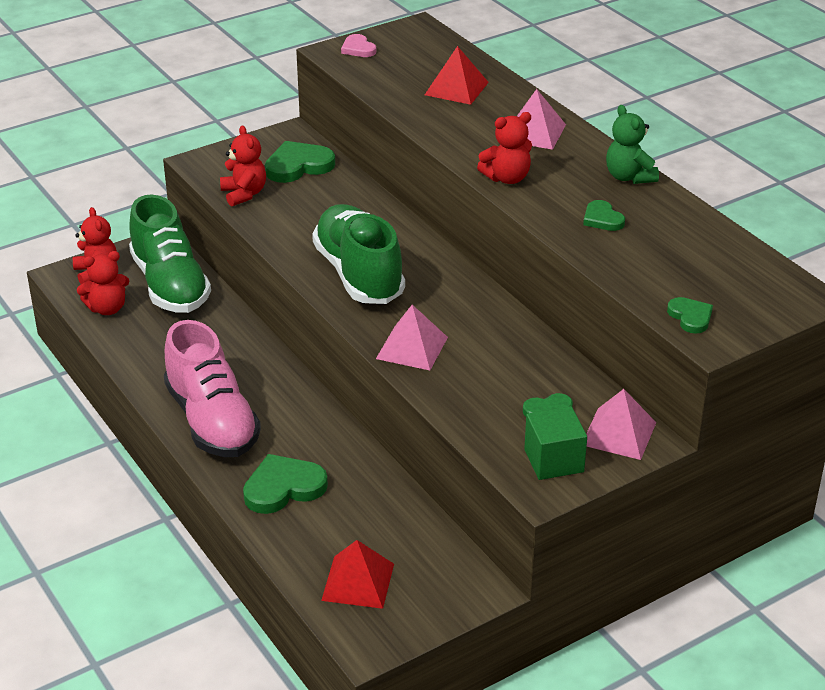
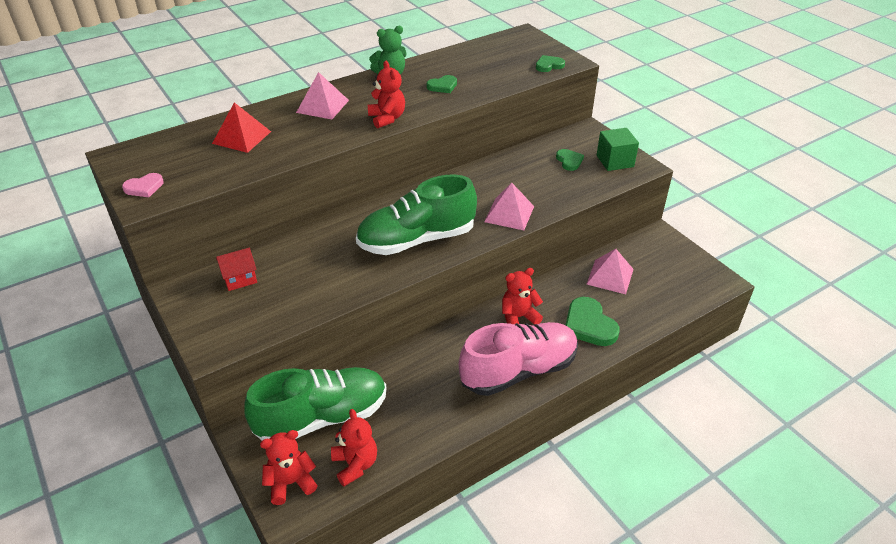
camera: 90 degrees left, 5 degrees up
red teddy bear [220,126,266,207] -> red teddy bear moved to [502,268,543,325]
green heart [265,141,335,183] -> red house [216,248,257,291]
red pyramid [321,540,394,609] -> none
pink pyramid [586,389,656,460] -> pink pyramid moved to [587,249,634,294]

